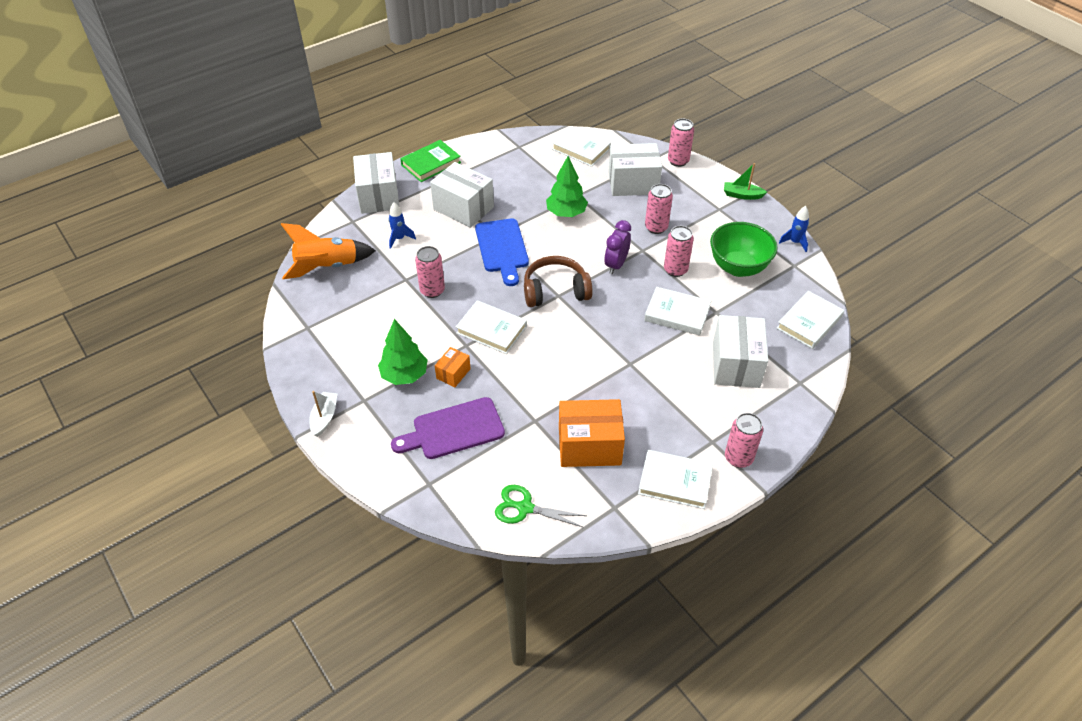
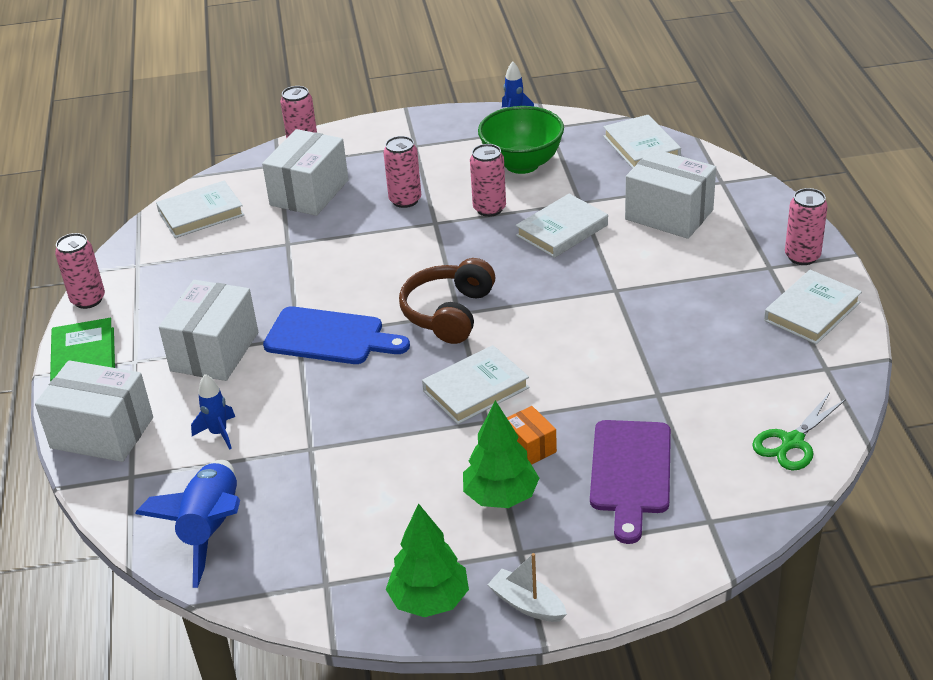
camera: 60 degrees left, 10 degrees down
orange rocket [281,223,376,279] -> blue rocket [135,460,240,588]
pink can [415,246,445,298] -> pink can moved to [55,233,105,309]
white box [430,162,494,228] -> white box turned 45 degrees counterclockwise [159,280,258,381]
green tree [546,156,588,217] -> green tree moved to [386,503,469,617]
orange box [559,399,625,467] -> none
purple clock [604,220,631,274] -> none
green boat [724,163,767,200] -> none

